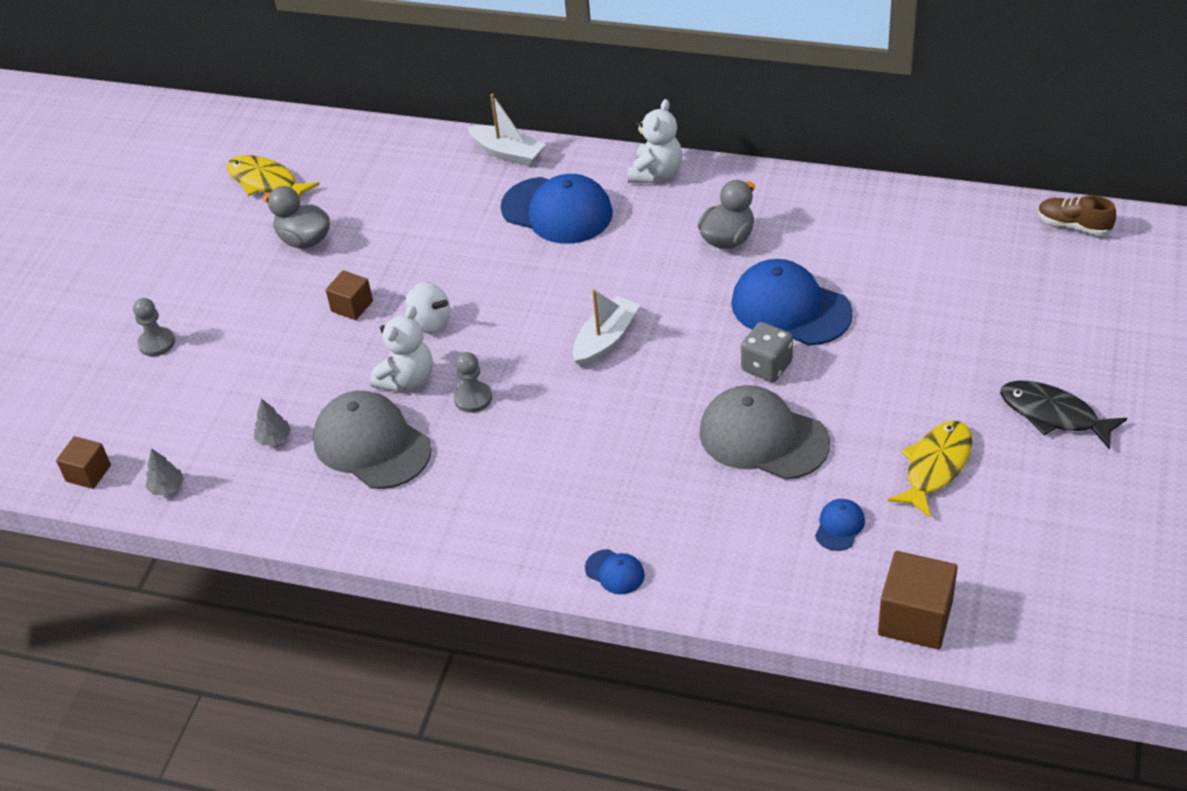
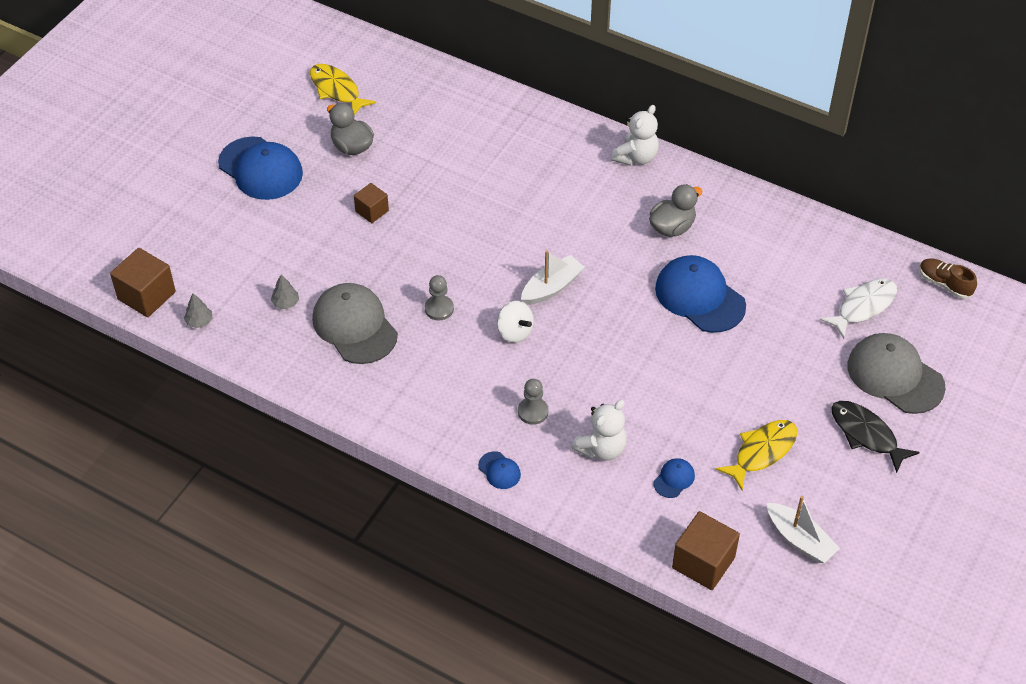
camera: 10 degrees right, 5 degrees up
brown cube [56,436,111,489] -> brown cube [110,248,176,317], size x1.65
grey pawn [133,298,175,356] -> grey pawn moved to [518,379,549,425]
white teddy bear [370,306,433,392] -> white teddy bear moved to [571,400,627,461]
white spinning top [405,282,450,334] -> white spinning top moved to [497,301,534,343]
white boat [467,94,545,167] -> white boat moved to [767,496,840,563]
blue cap [501,174,613,244] -> blue cap moved to [218,136,303,200]
grey cap [699,385,830,480] -> grey cap moved to [848,333,946,414]
grey dice [741,322,793,382] -> none
none -> white fish [819,278,897,339]

